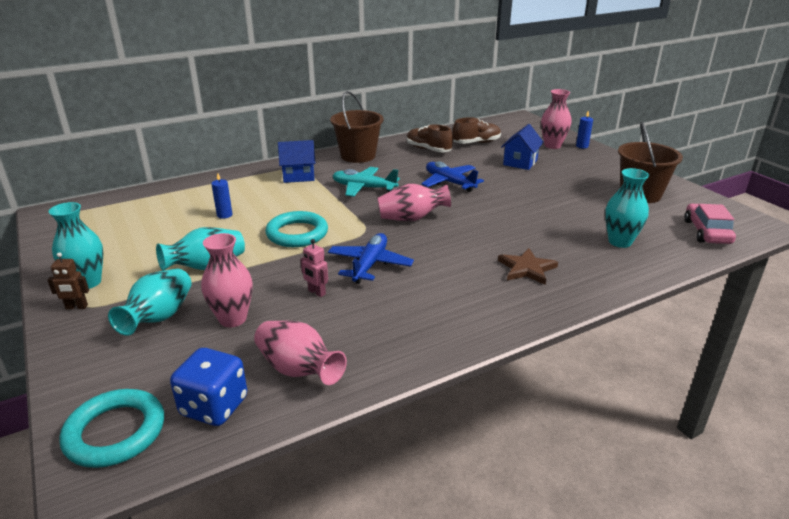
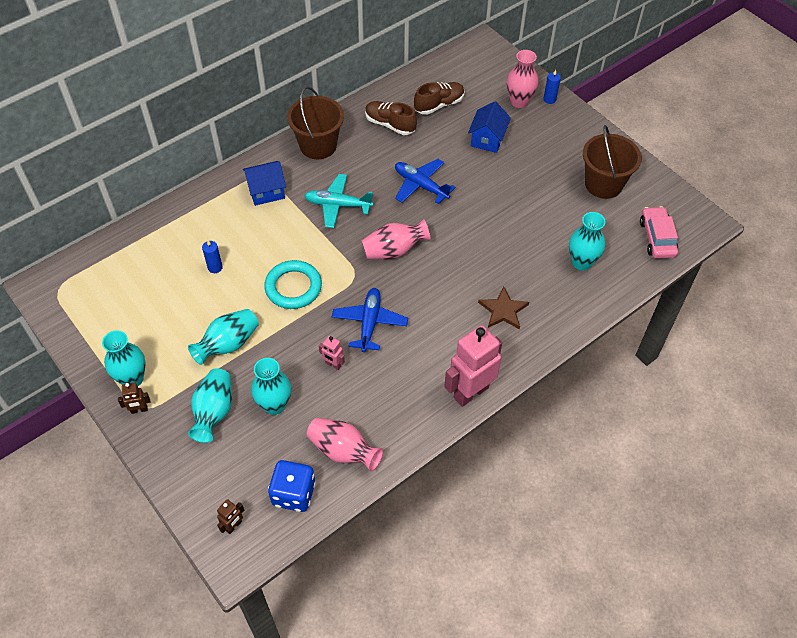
camera: 10 degrees left, 25 degrees up
turquoise ring [59,389,164,468] -> brown robot [217,499,244,534]
pink vase [201,233,253,327] -> turquoise vase [251,358,291,415]
none -> pink robot [444,325,502,407]

